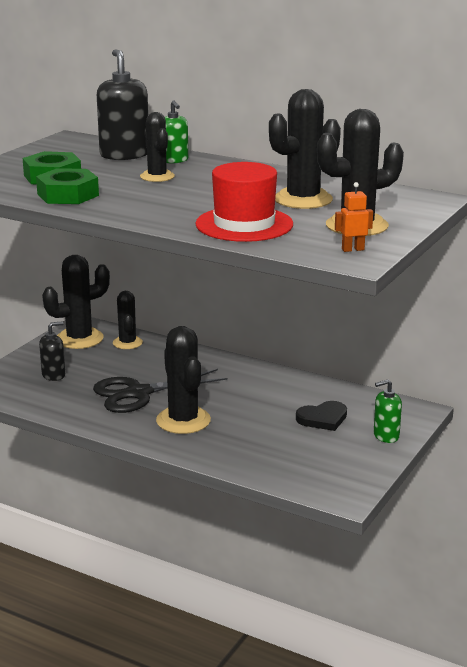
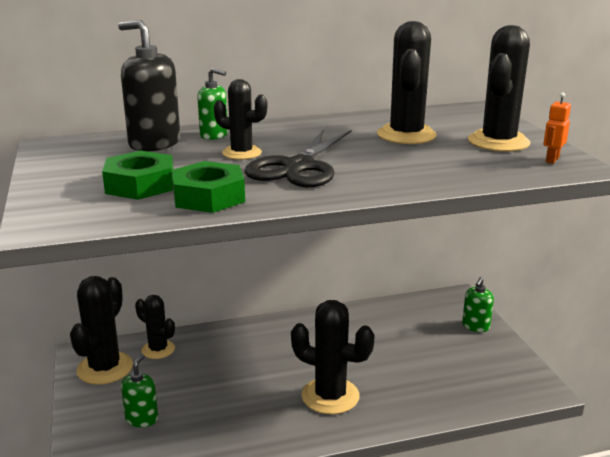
camera: 45 degrees left, 0 degrees up
black soap dispenser [39,321,65,381] -> green soap dispenser [121,354,158,427]
black scissors [93,369,228,413] -> black scissors moved to [245,129,351,187]
red hat [195,162,293,242] -> none
black heart [296,401,347,431] -> none

